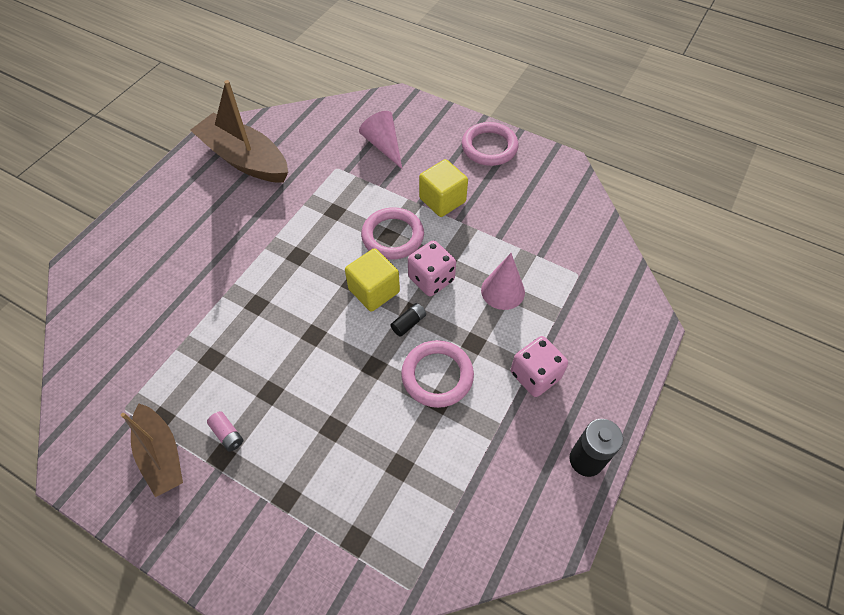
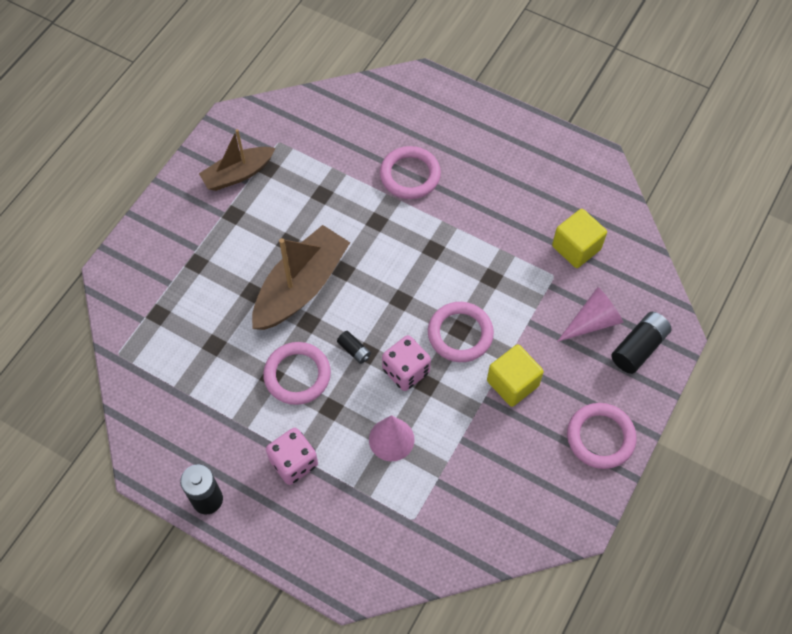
camera: 90 degrees right, 5 degrees up
brown boat [190,80,288,183] -> brown boat moved to [252,225,350,330]
pink battery [207,411,243,452] -> none
yellow cube [345,248,400,312] -> yellow cube moved to [552,209,607,268]
none -> pink ring [380,146,441,199]
none -> black battery [611,312,672,374]

